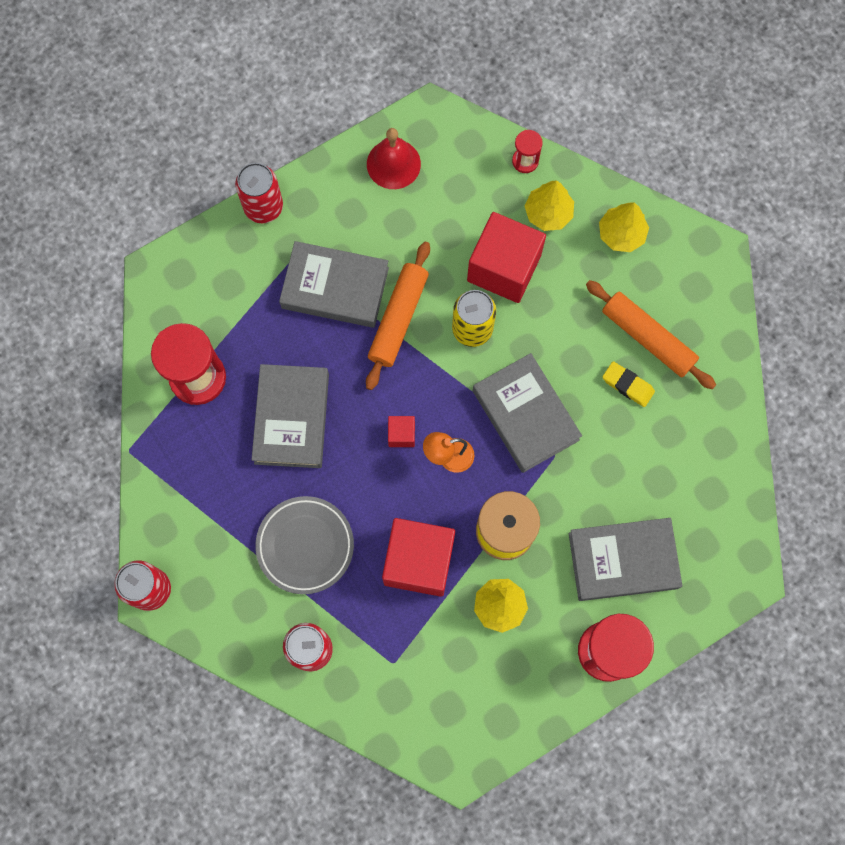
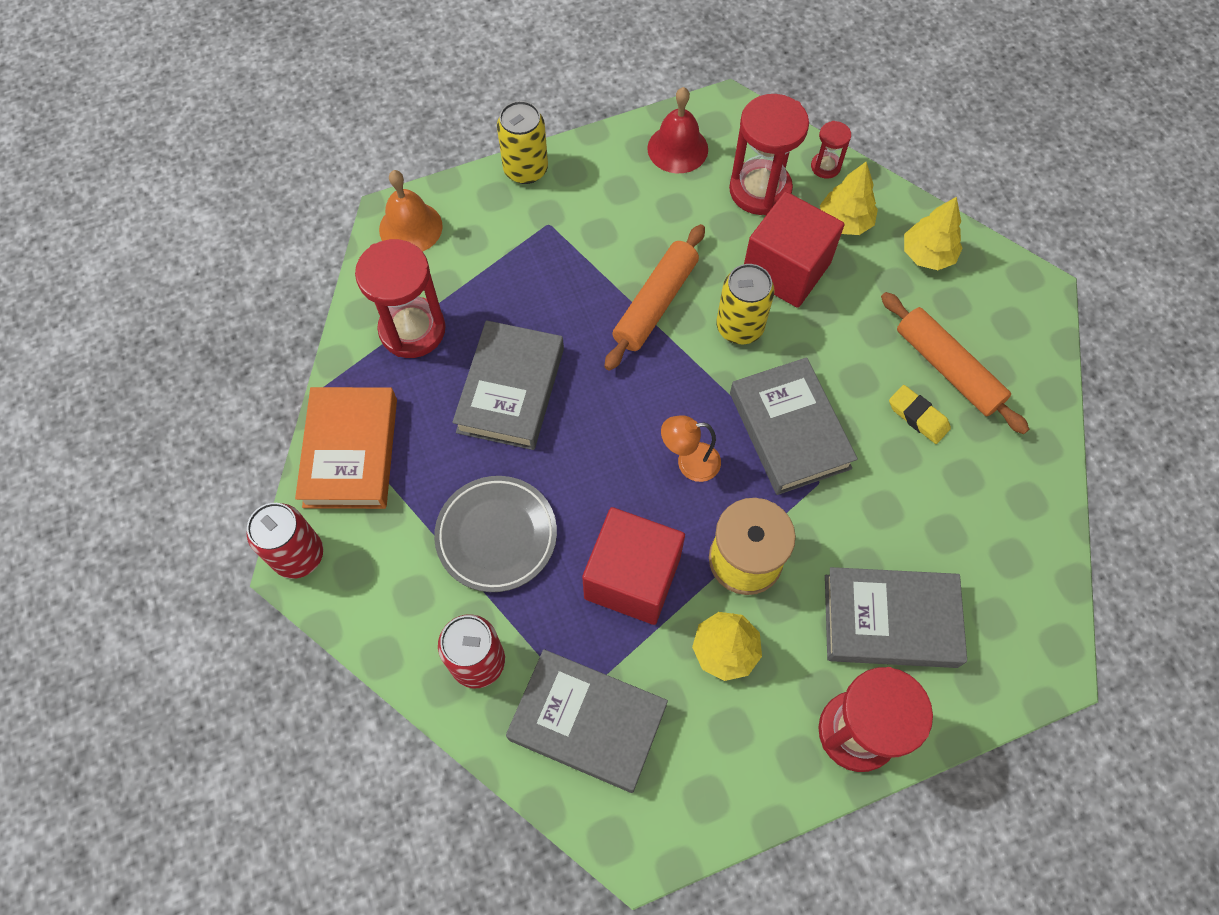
camera: 10 degrees right, 10 degrees down
red can [235,163,283,223] -> yellow can [497,101,548,184]
grey book [279,241,389,328] -> grey book moved to [506,649,668,793]
red cube [388,416,415,447] -> none
none -> orange book [295,387,397,509]
none -> orange bell [379,170,443,251]
none -> red hourglass [729,94,809,215]

